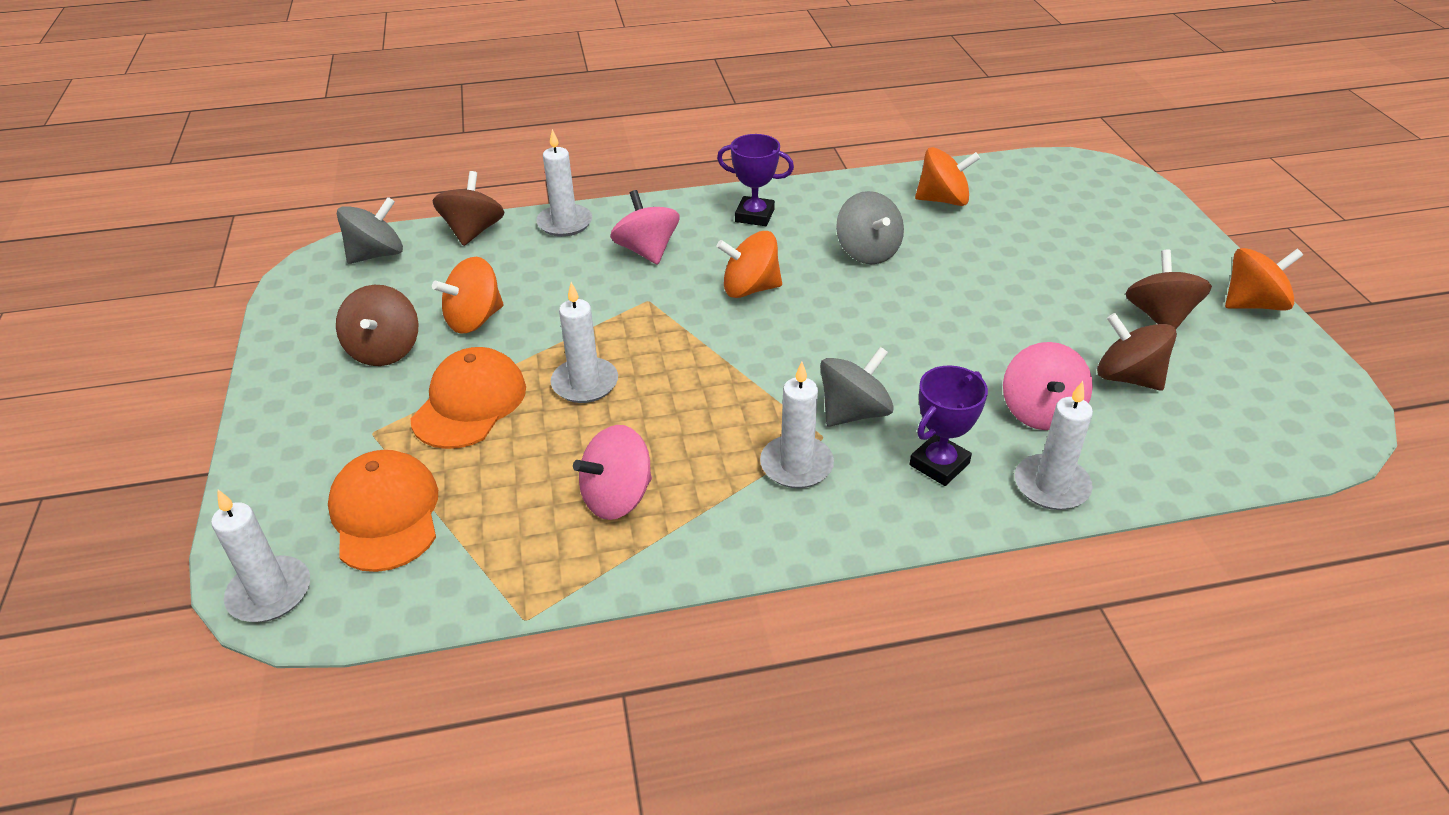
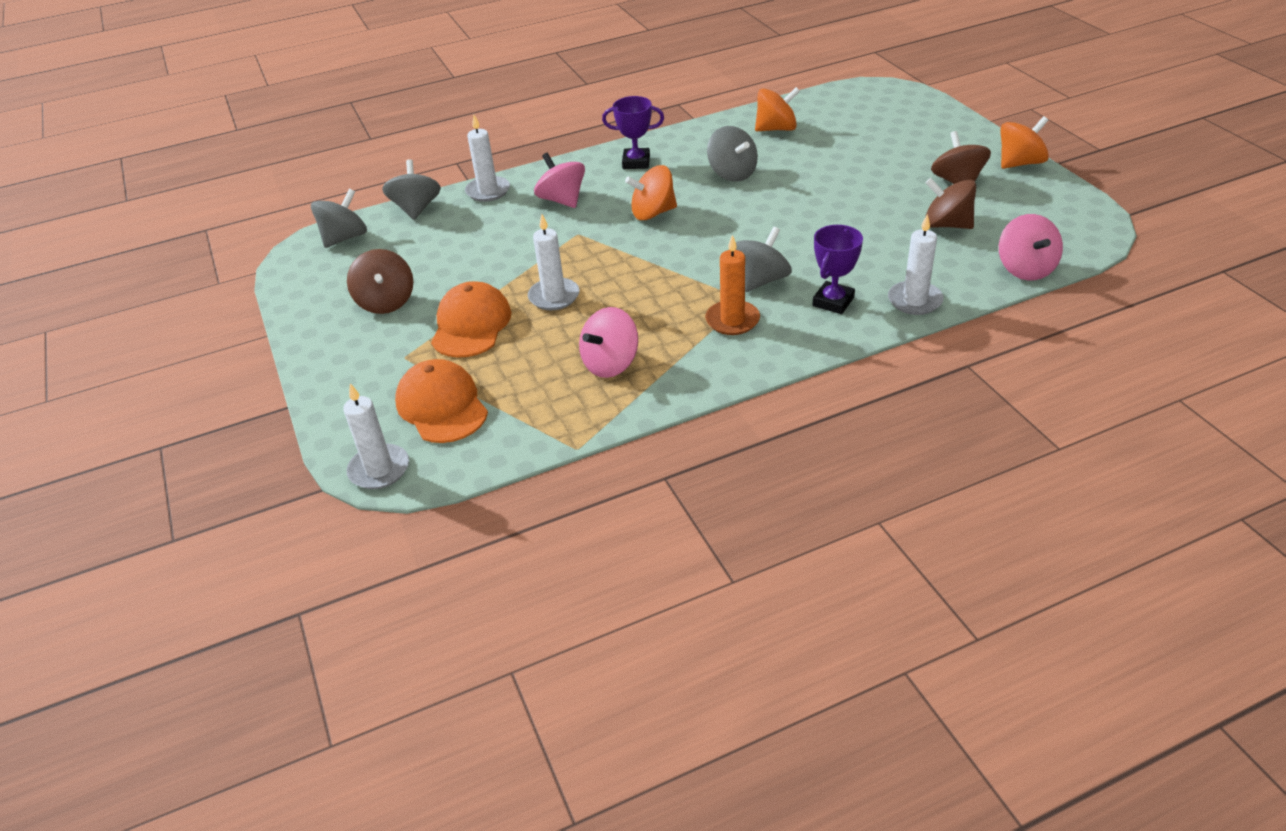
camera: 10 degrees left, 0 degrees up
brown spinning top [432,171,504,246] -> grey spinning top [382,159,441,220]
orange spinning top [432,257,504,334] -> none
white candle [760,362,834,488] -> orange candle [705,235,760,335]
pink spinning top [1003,342,1093,430] -> pink spinning top moved to [999,214,1063,281]

